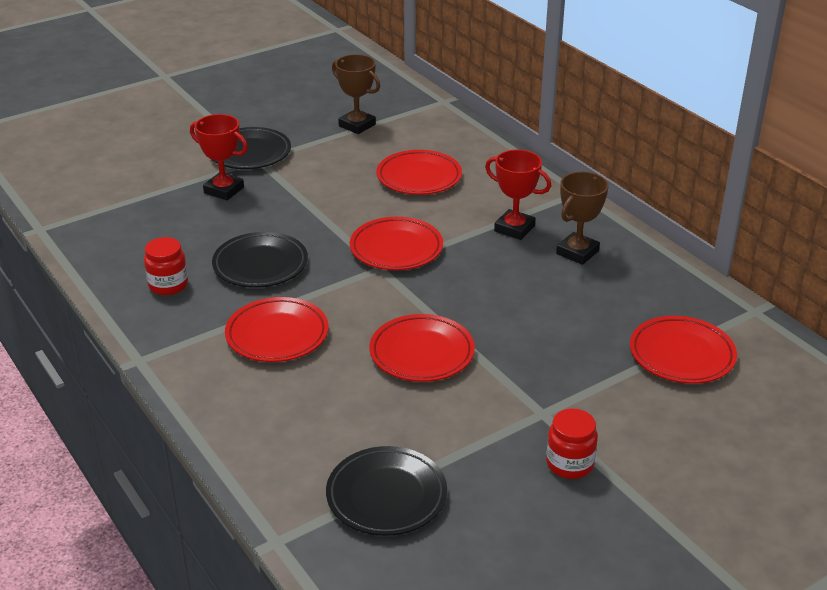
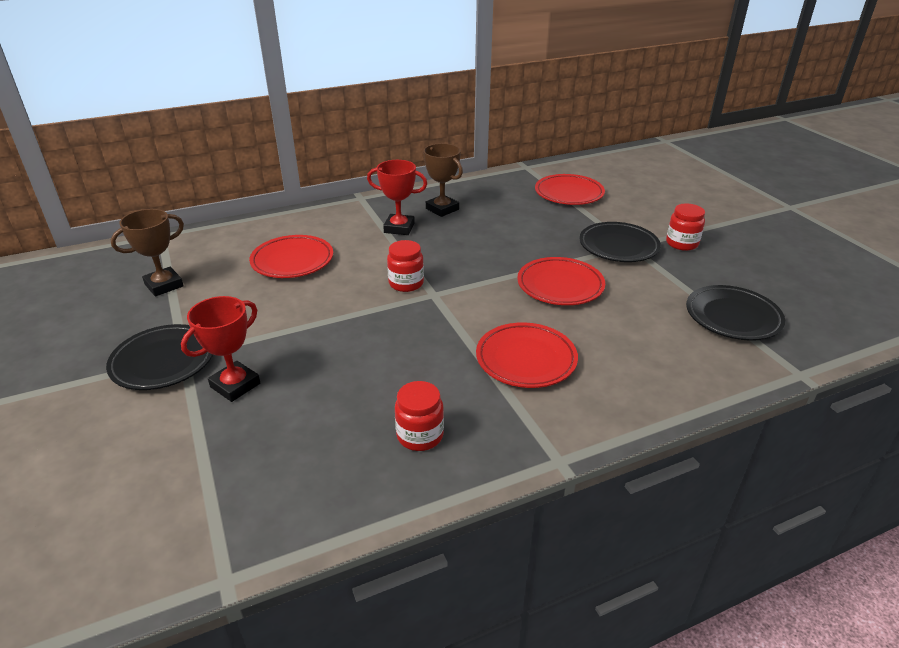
camera: 80 degrees left, 0 degrees up
black plate [212,232,308,288] -> black plate moved to [579,222,661,262]
red plate [350,217,443,270] -> red jar [387,240,424,292]
red trophy [485,150,551,240] -> red trophy turned 60 degrees clockwise [367,160,427,235]

